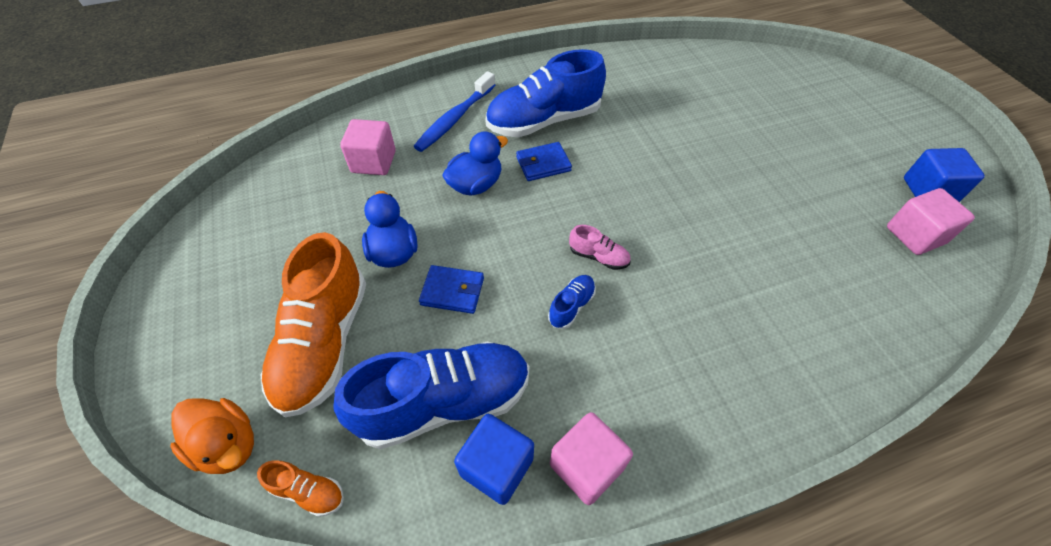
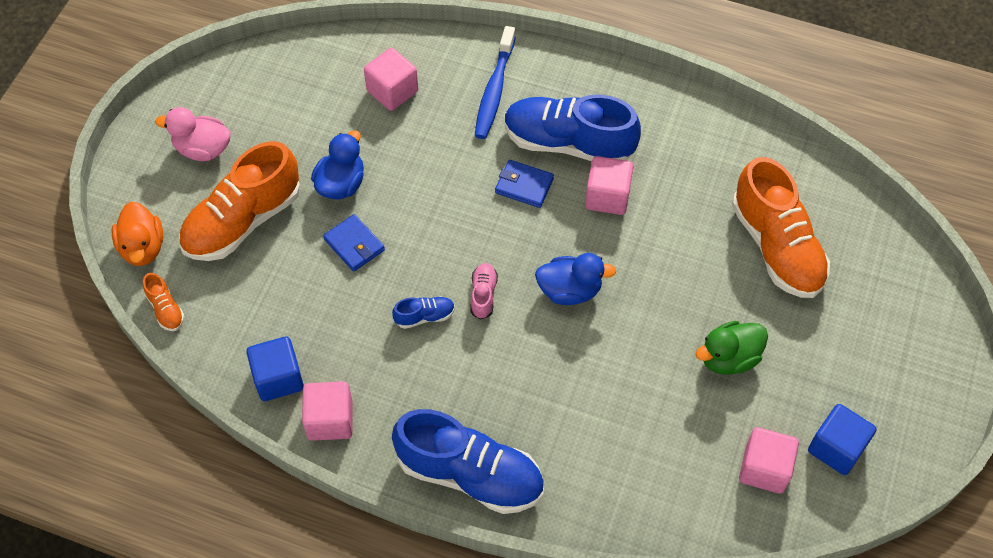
camera: 40 degrees right, 5 degrees up
blue shoe [334,342,529,449] -> blue shoe moved to [392,409,544,514]
blue toothbrush [414,71,495,152] -> blue toothbrush turned 60 degrees counterclockwise [475,26,516,139]
blue duck [442,131,508,196] -> blue duck moved to [535,253,616,305]
pink shoe [569,225,630,270] -> pink shoe turned 150 degrees counterclockwise [470,263,498,319]
none -> pink duck [155,107,231,161]
none -> pink cube [585,156,634,215]
none -> green duck [696,321,768,375]
none -> orange shoe [732,157,830,298]

